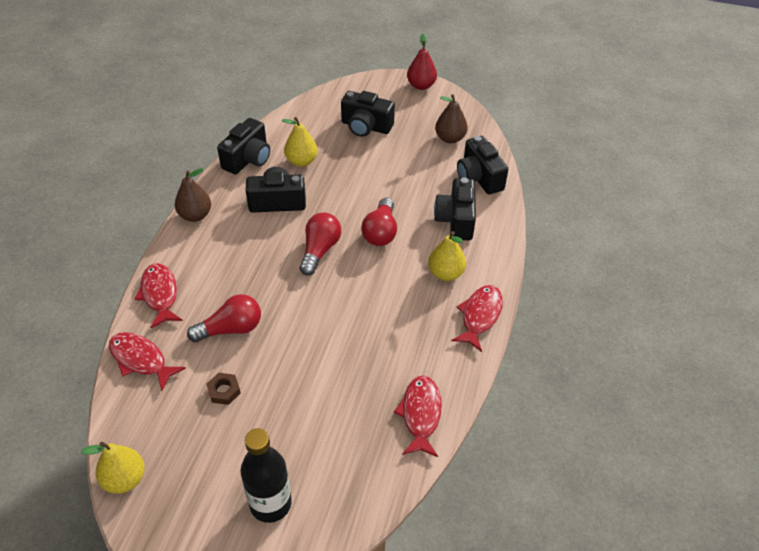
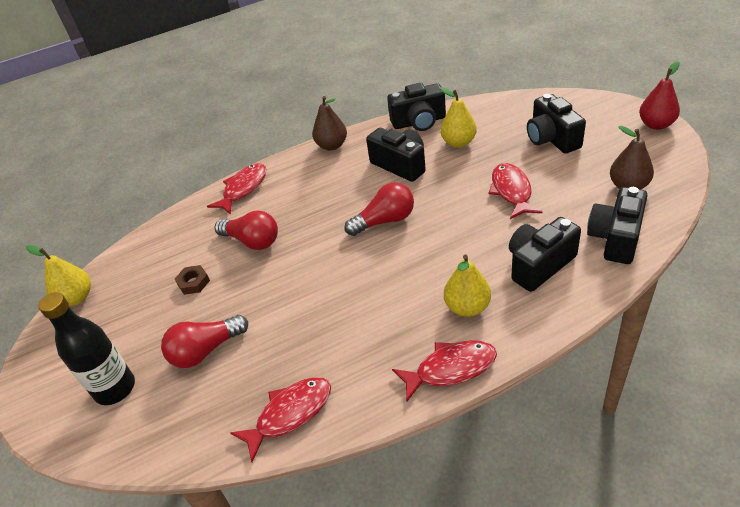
camera: 55 degrees right, 5 degrees down
red fish [109,332,186,391] -> red fish moved to [488,163,543,219]
red light bulb [361,198,397,246] -> red light bulb moved to [161,315,248,368]

